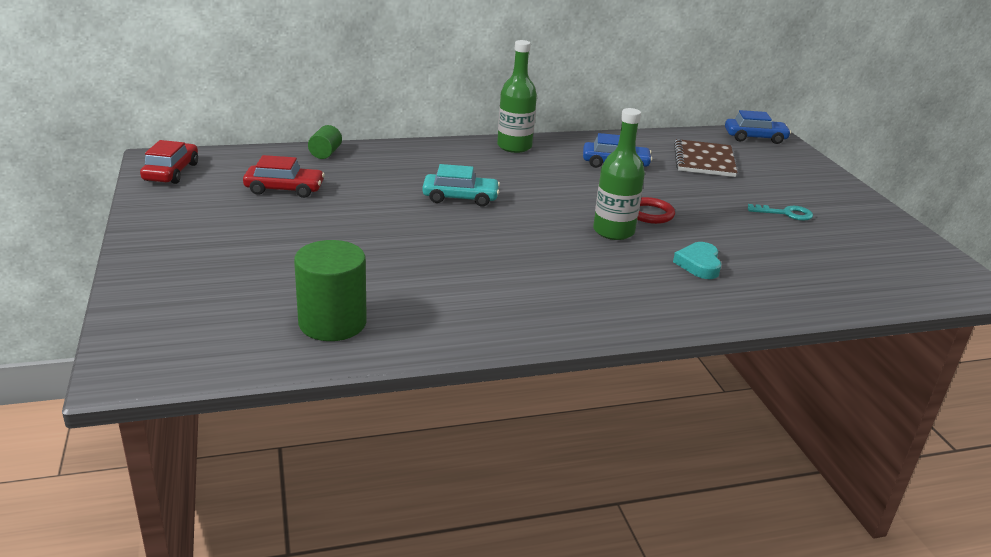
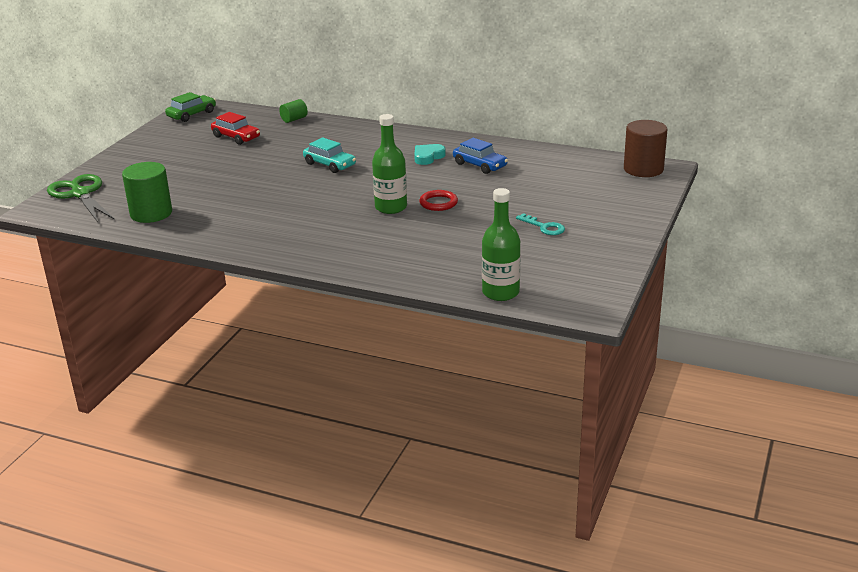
camera: 40 degrees right, 0 degrees up
red car [140,140,198,184] -> green car [165,92,216,122]
green bottle [497,40,537,153] -> green bottle moved to [482,188,520,301]
turquoise heart [673,242,722,279] -> turquoise heart moved to [414,144,446,165]
brown notebook [674,139,737,177] -> none
blue car [725,110,791,144] -> brown cylinder [624,120,667,177]
none -> green scissors [47,174,115,222]

